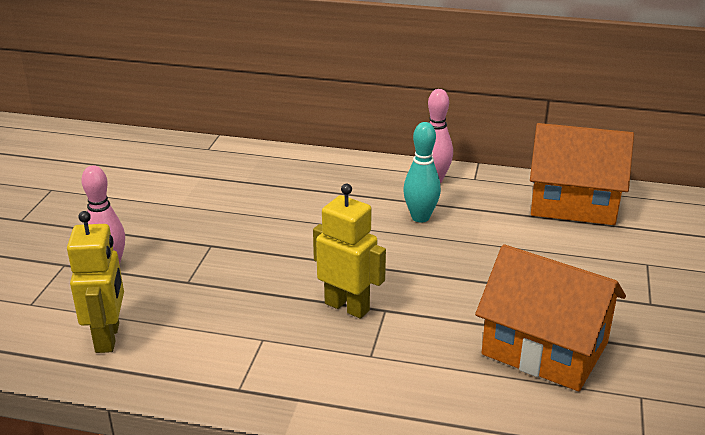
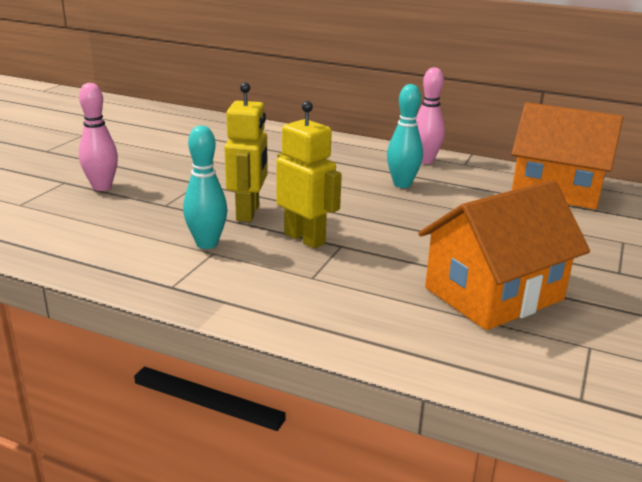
camera: 10 degrees right, 5 degrees down
yellow robot [67,211,124,353] -> yellow robot moved to [224,82,268,222]
orange house [475,244,626,391] -> orange house turned 75 degrees counterclockwise [418,180,590,330]
none -> turquoise bowling pin [183,126,228,249]

